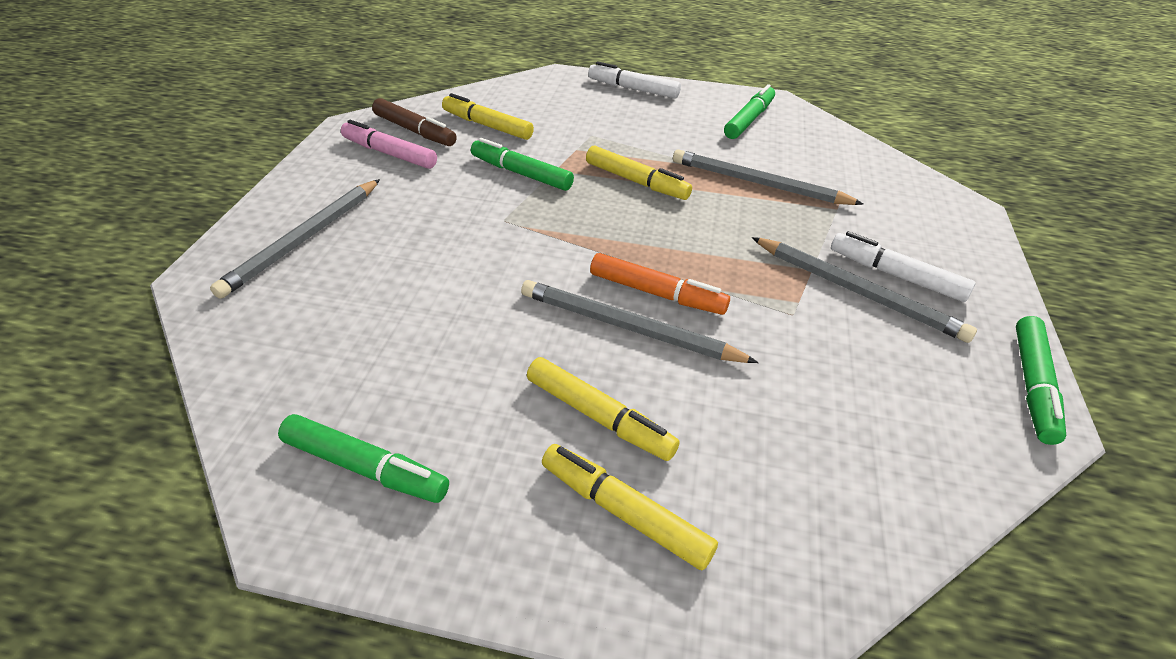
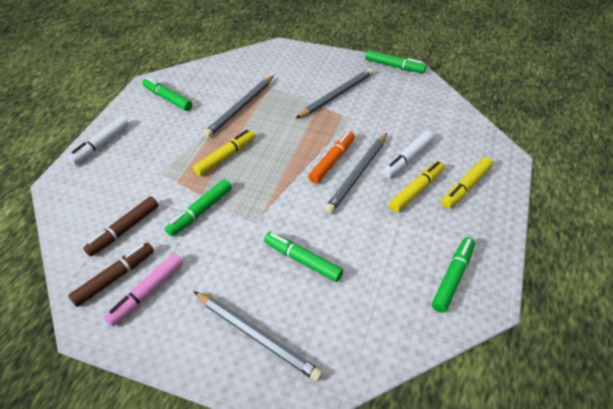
camera: 80 degrees left, 5 degrees up
yellow marker [442,93,534,140] -> brown marker [83,196,159,256]
white marker [831,231,976,302] -> white marker moved to [382,131,433,178]
none -> green marker [264,232,343,282]

